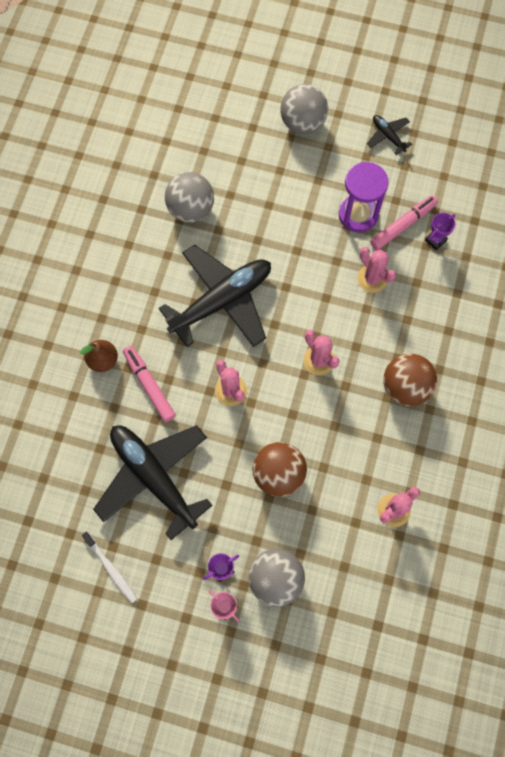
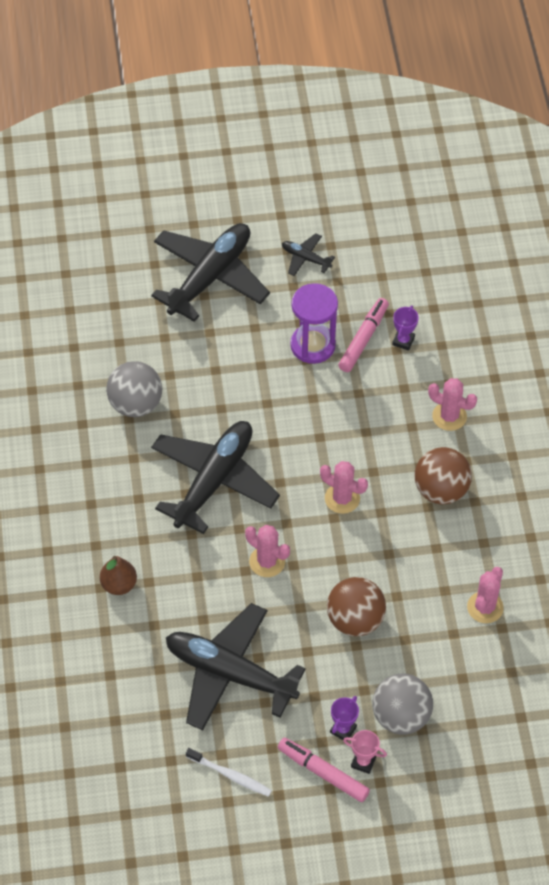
camera: 25 degrees left, 15 degrees down
pink marker [123,346,176,422] -> pink marker moved to [278,738,370,802]
grey ball [280,84,328,134] -> black plane [151,223,270,322]
pink cactus [357,247,396,293] -> pink cactus moved to [428,378,477,431]

